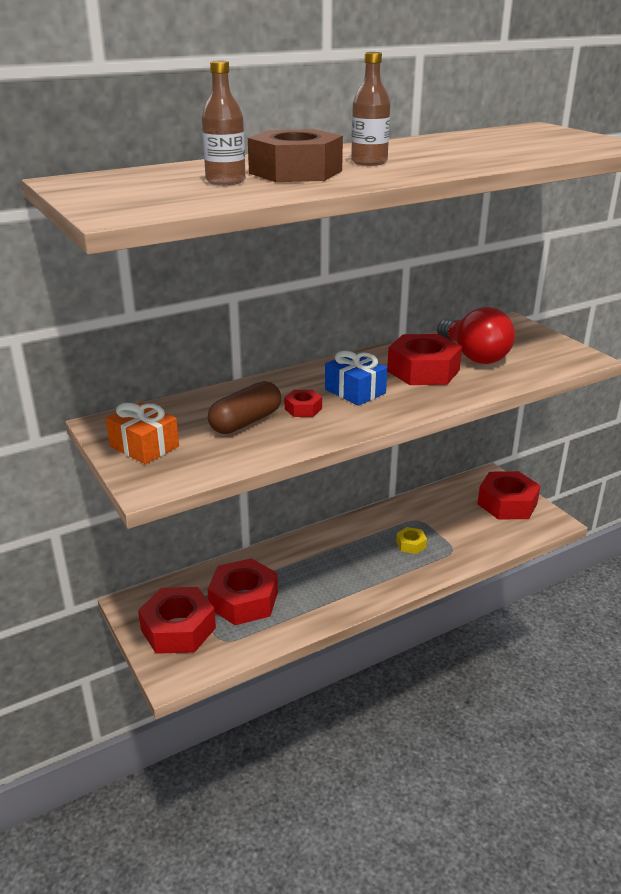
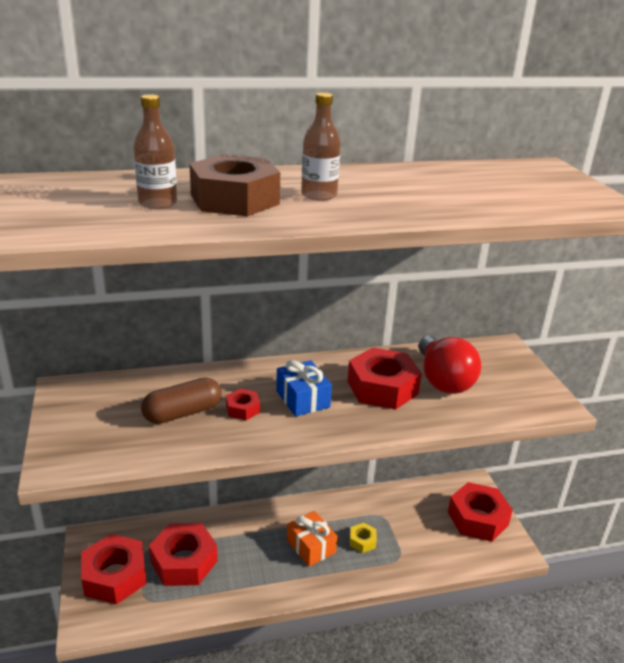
camera: 15 degrees right, 0 degrees up
orange gift [106,402,179,464] -> orange gift moved to [287,511,337,567]

